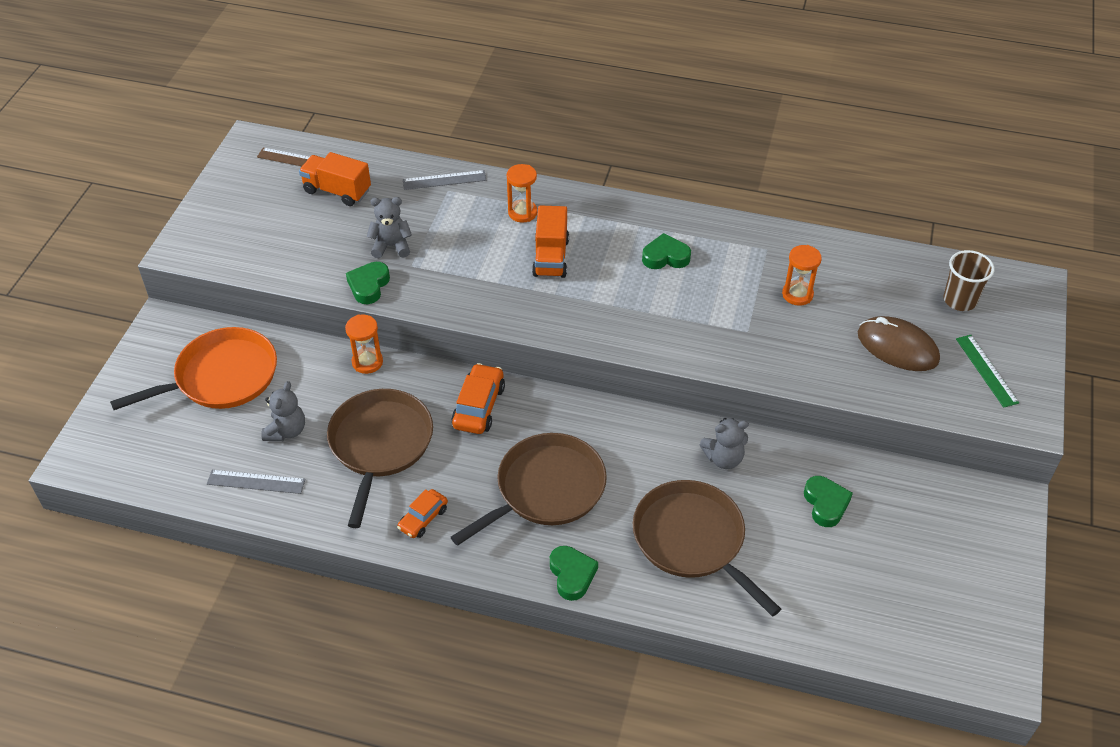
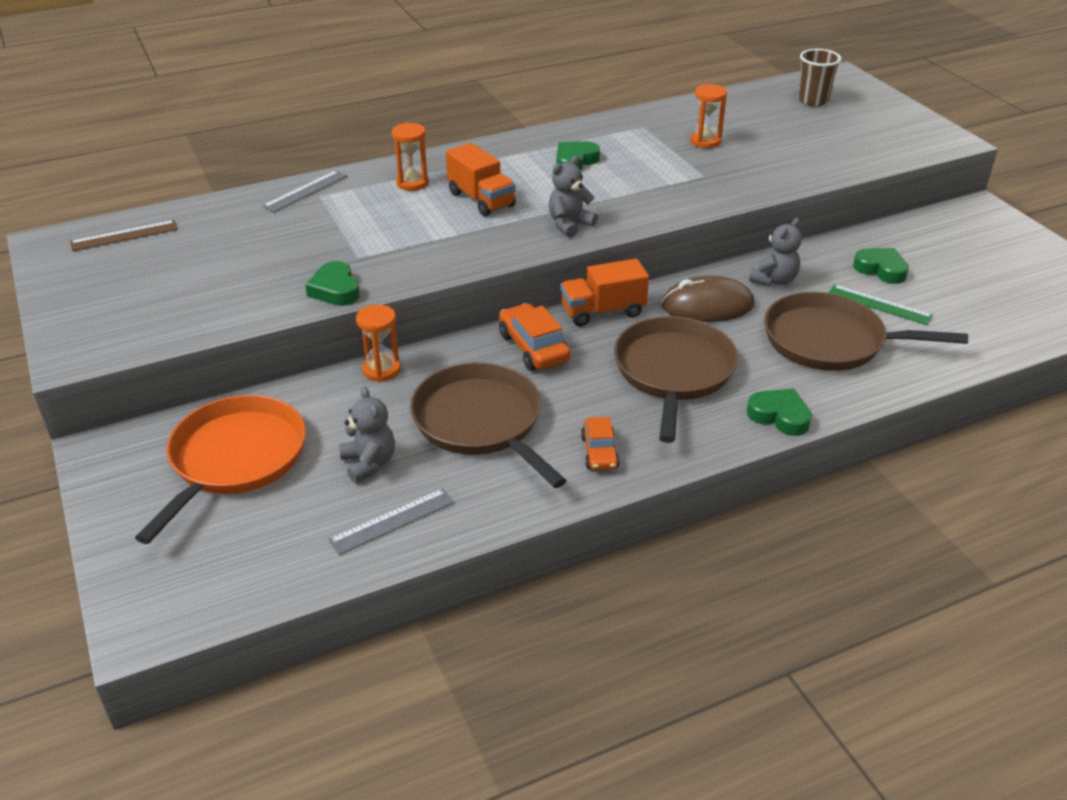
camera: 40 degrees left, 10 degrees down
orange truck [299,152,371,206] -> orange truck moved to [560,259,649,326]
grey teddy bear [367,197,412,258] -> grey teddy bear moved to [548,155,598,237]
brown mouse [858,316,940,371] -> brown mouse moved to [661,276,755,322]
green ruler [956,335,1019,408] -> green ruler moved to [828,284,933,325]

